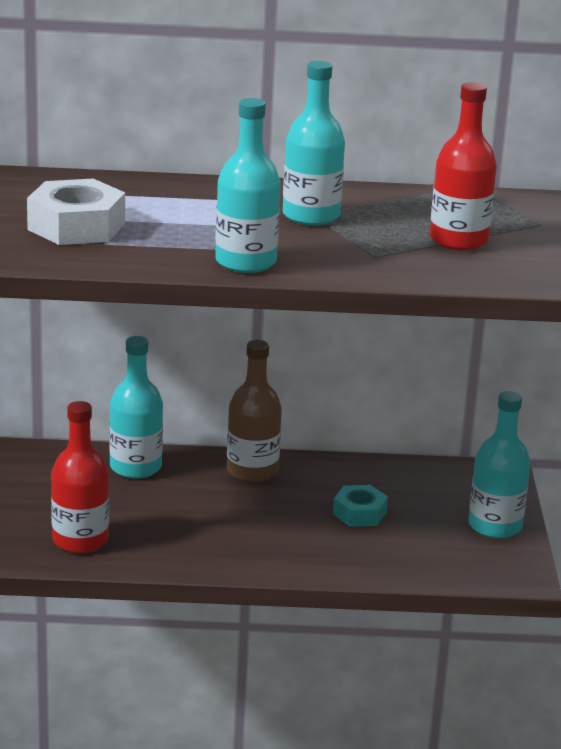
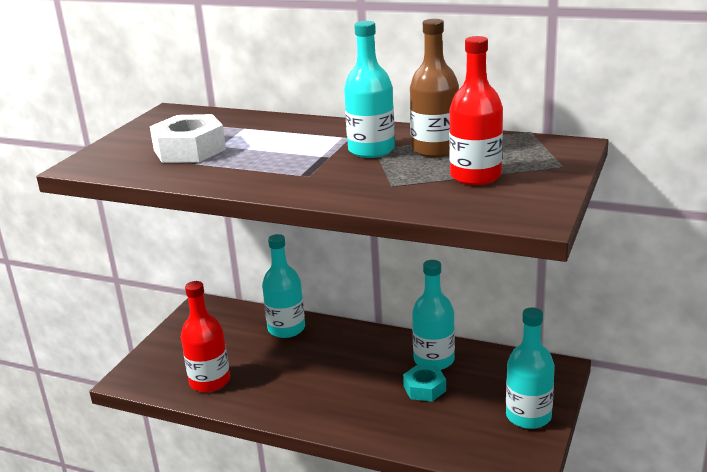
camera: 25 degrees right, 0 degrees up
turquoise bottle [215,98,280,273] -> turquoise bottle moved to [412,260,455,370]
brown bottle [227,340,282,482] -> brown bottle moved to [410,19,459,157]

